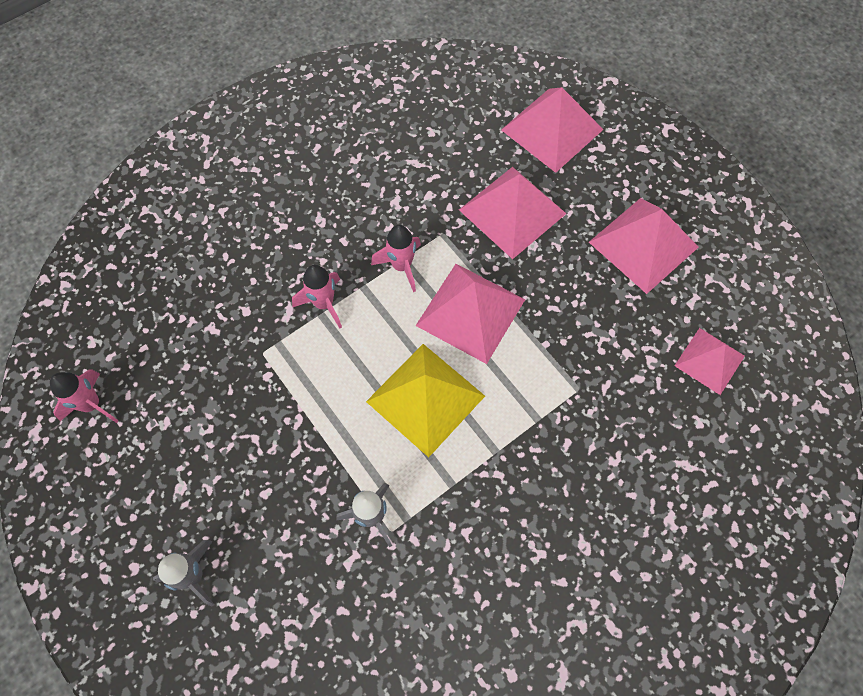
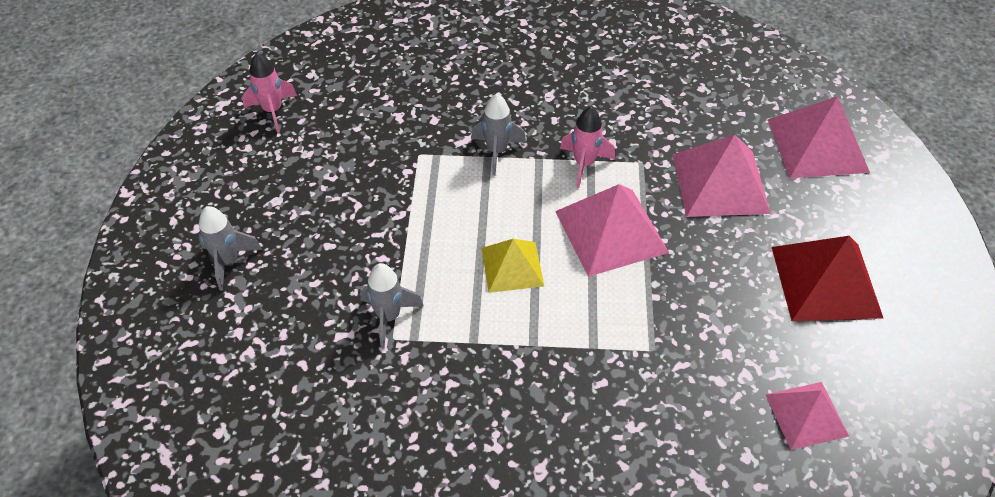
camera: 40 degrees right, 15 degrees down
pink rocket [292,265,342,328] -> grey rocket [471,94,526,175]
yellow pyramid [366,344,485,457] -> yellow pyramid [482,239,544,293], size x0.62
pink pyramid [589,198,699,294] -> red pyramid [772,236,883,321]

